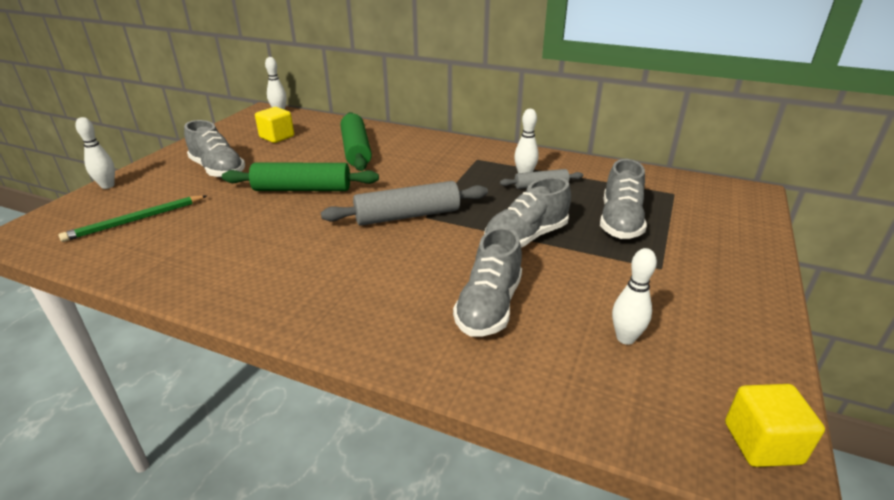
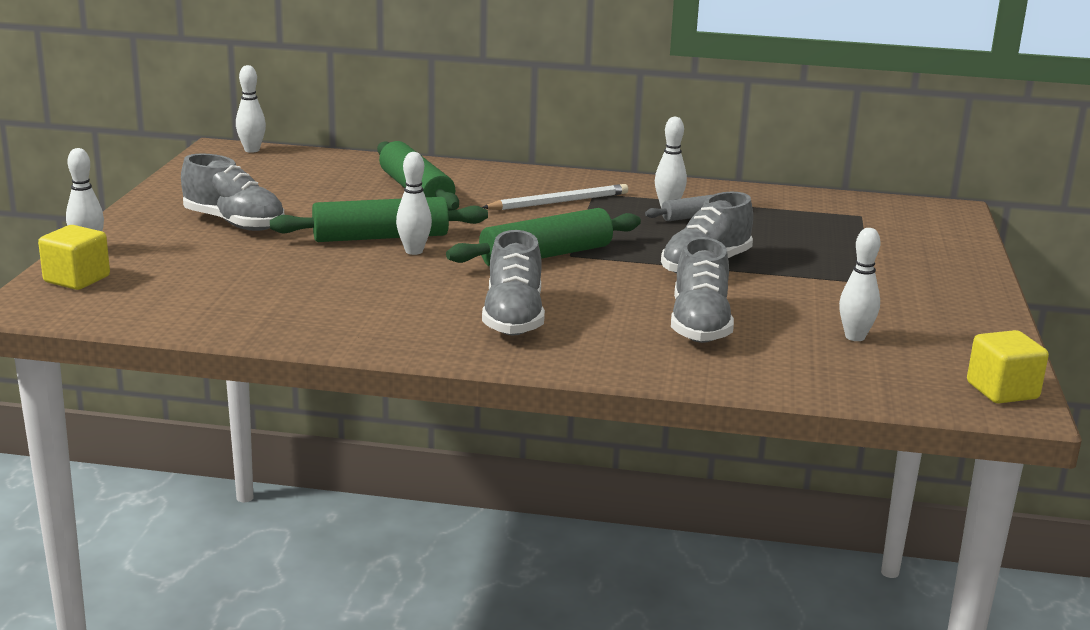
camera: 15 degrees left, 10 degrees down
green pencil [59,195,207,242] -> none
yellow cube [255,107,294,143] -> yellow cube moved to [38,225,110,290]
grey rolling pin [321,181,488,226] -> green rolling pin [446,208,641,267]
grey shoe [600,159,647,239] -> grey shoe moved to [482,230,545,336]
none -> white bowling pin [396,152,432,255]
none -> white pencil [482,184,628,210]

